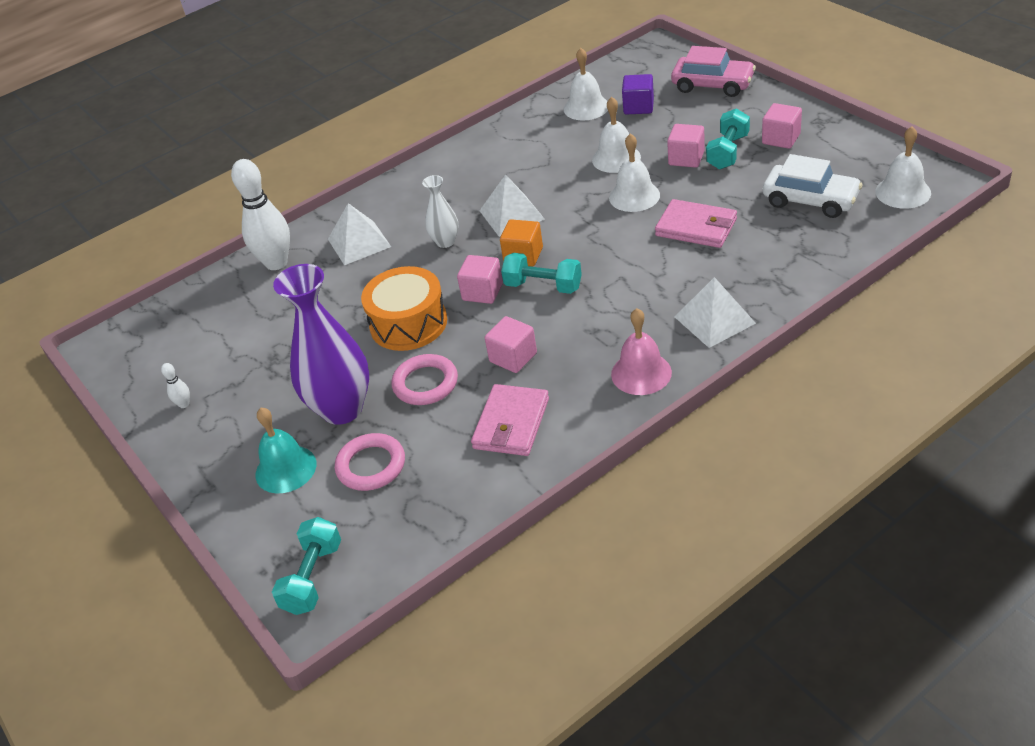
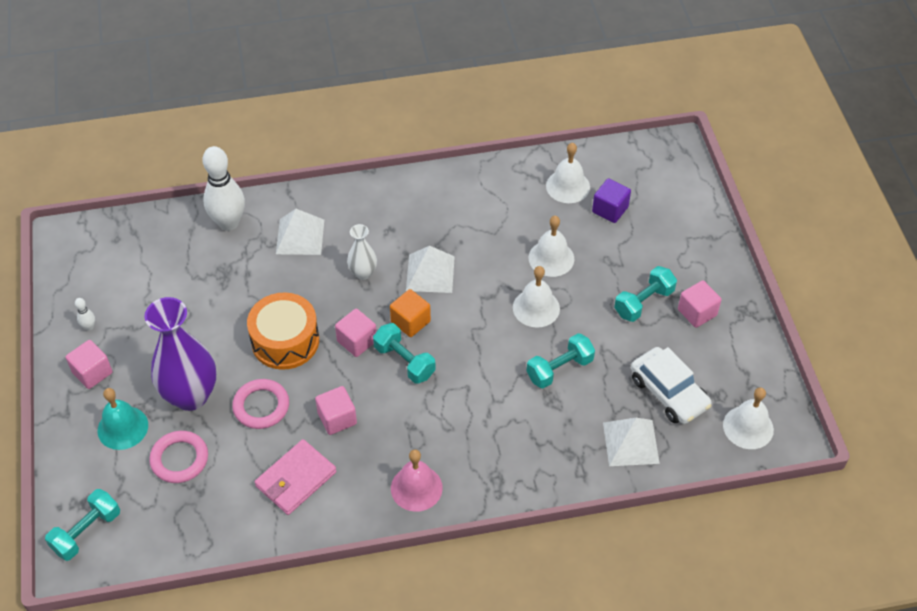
camera: 20 degrees right, 10 degrees up
pink wallet [655,199,737,248] -> turquoise dumbbell [527,333,595,388]
pink cube [667,124,705,168] -> pink cube moved to [65,340,113,389]
pink car [671,46,756,97] -> none
white pyramid [675,277,756,348] -> white pyramid moved to [603,418,660,466]

